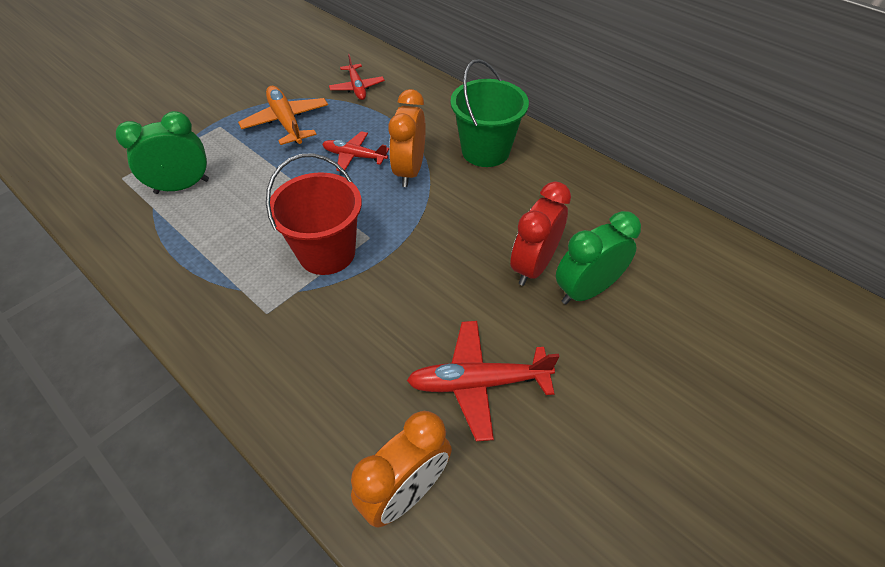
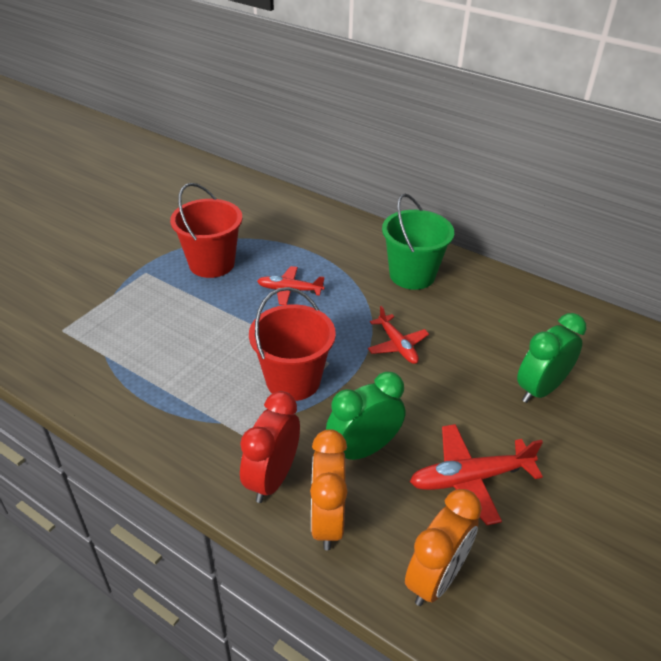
camera: 10 degrees left, 10 degrees down
green clock [116,111,209,194] -> green clock moved to [326,372,406,460]
orange plane [238,86,328,145] -> red bucket [170,183,242,278]
red plane [329,54,385,100] -> red plane moved to [368,306,429,364]
orange clock [388,89,426,187] -> orange clock moved to [310,429,348,550]
red clock [510,181,571,286] -> red clock moved to [240,391,300,503]

